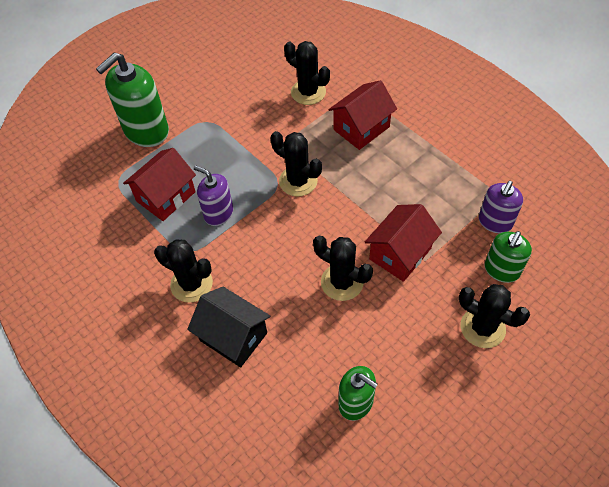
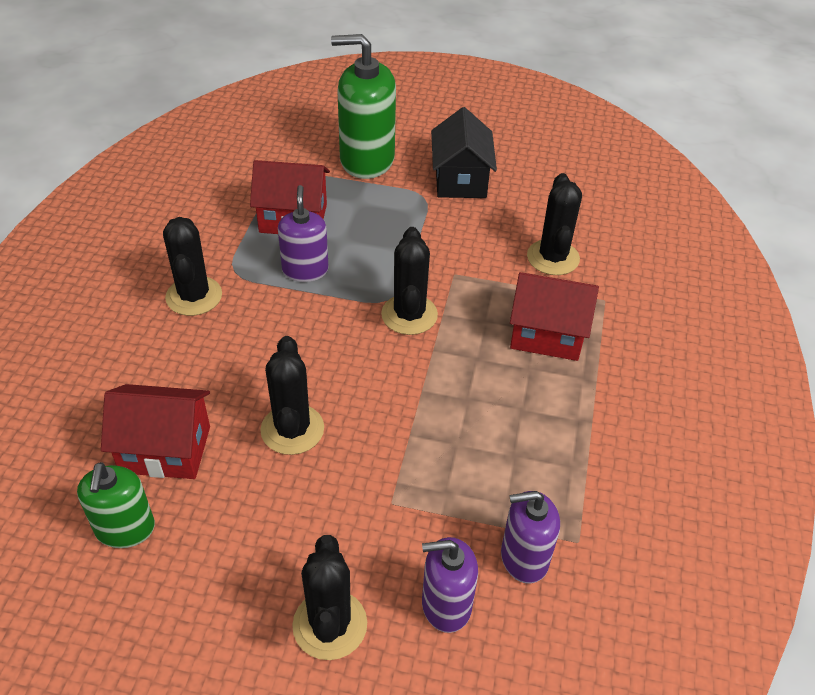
camera: 50 degrees right, 10 degrees down
black house [187,287,271,368] -> black house moved to [431,107,497,198]
red house [365,204,442,282] -> red house moved to [101,384,210,479]
green soap dispenser [485,231,532,283] -> purple soap dispenser [422,537,478,633]

